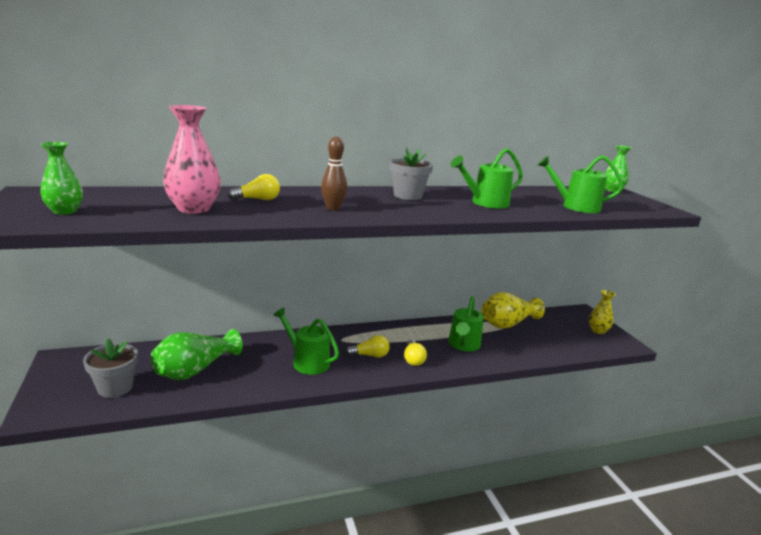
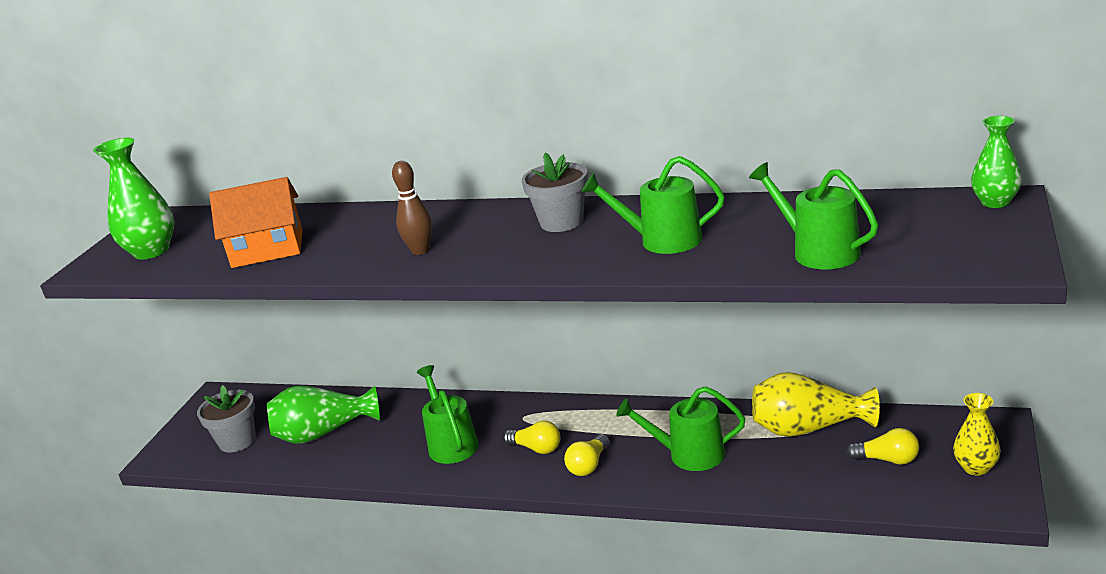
camera: 40 degrees right, 5 degrees up
green vase [40,142,83,215] -> green vase [93,138,174,260], size x1.57
pink vase [163,105,221,214] -> orange house [209,177,303,268]
yellow light bulb [228,174,280,200] -> yellow light bulb moved to [846,428,919,465]
green watering can [448,296,484,352] -> green watering can turned 45 degrees clockwise [616,386,745,471]

